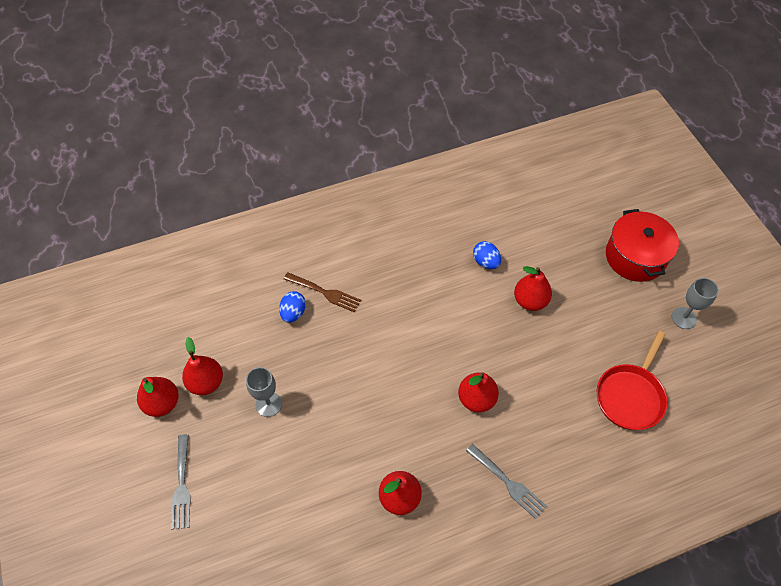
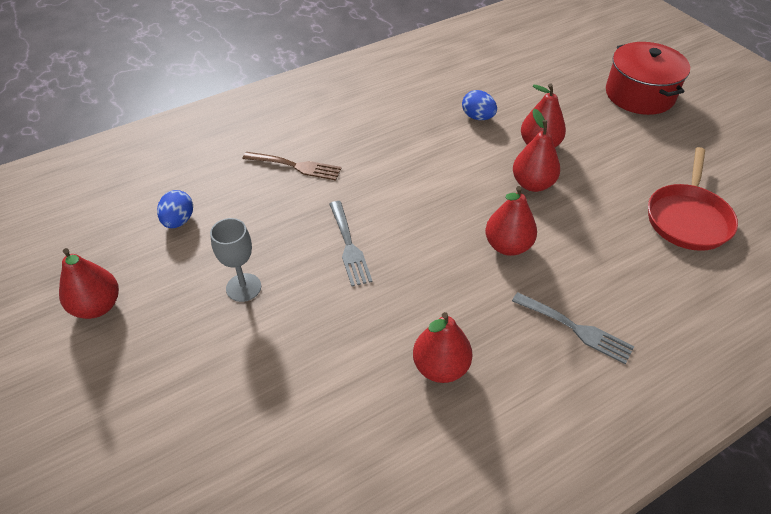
camera: 10 degrees left, 10 degrees down
grey fork [171,434,191,530] -> grey fork moved to [329,201,372,287]
red pear [182,337,223,395] -> red pear moved to [513,109,560,192]
blue egg [279,291,306,323] -> blue egg moved to [157,190,193,228]
grey goblet [672,278,719,329] -> none

